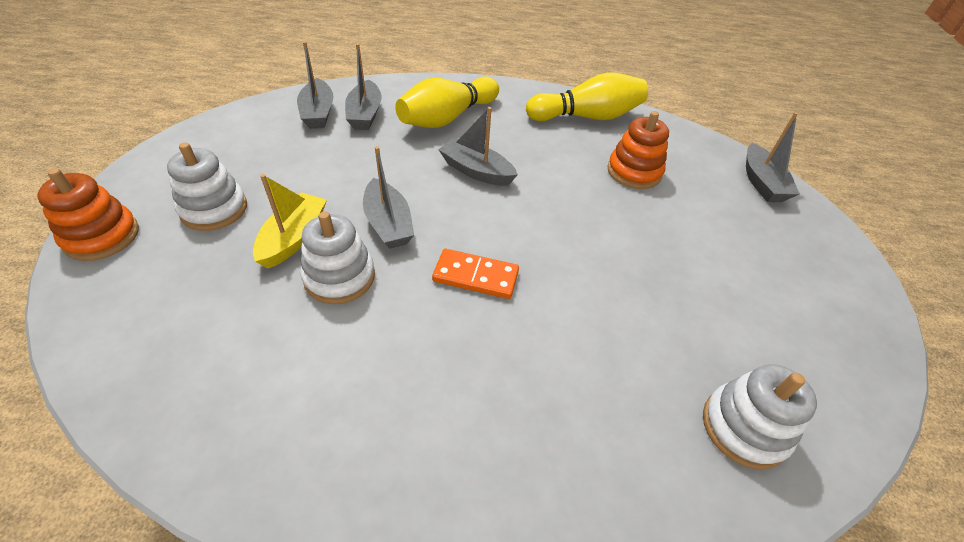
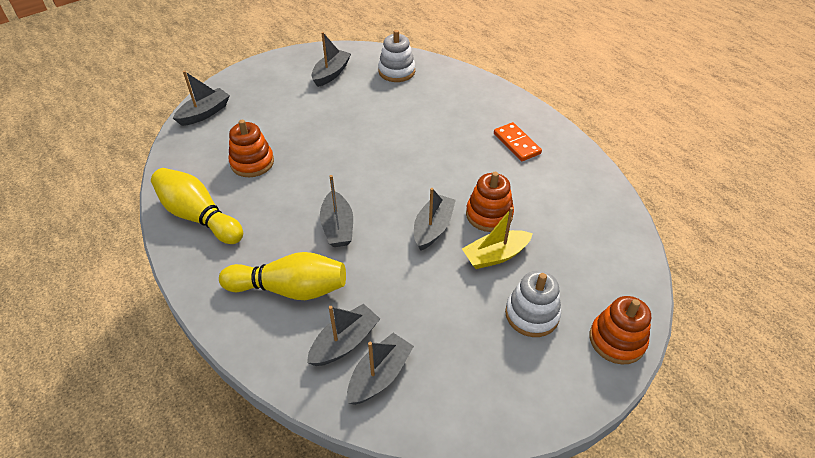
camera: 130 degrees left, 0 degrees up
white stacking toy [300,211,375,304] -> orange stacking toy [466,172,514,232]
orange domino [432,249,519,299] -> orange domino moved to [494,122,542,161]
none -> grey boat [312,32,351,87]

